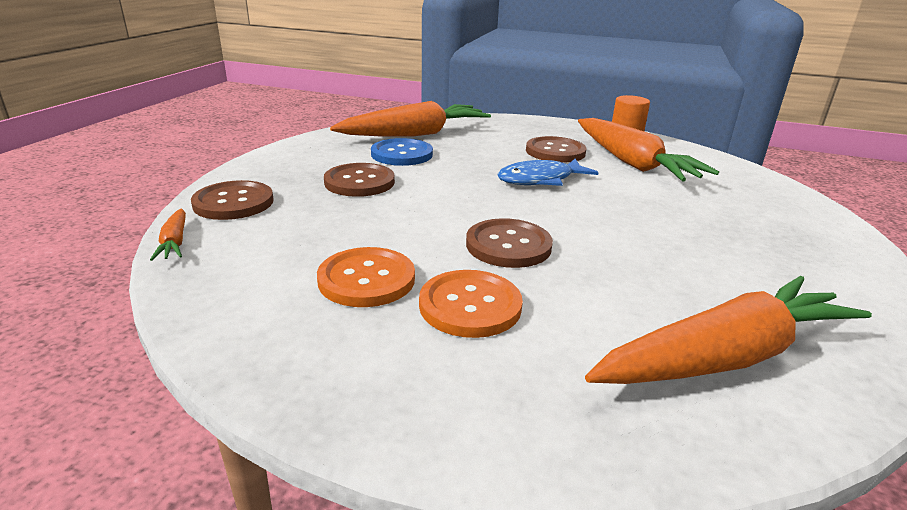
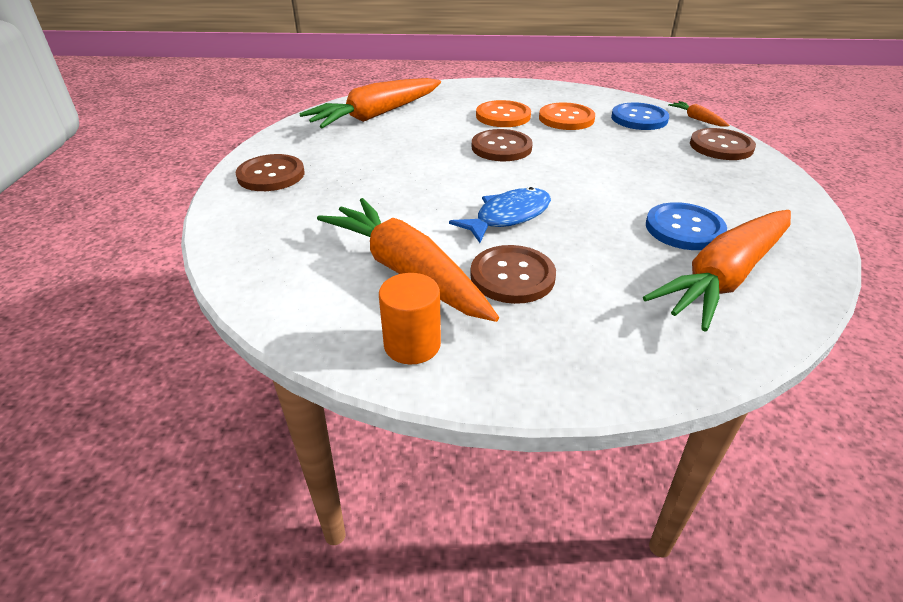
camera: 165 degrees right, 10 degrees up
brown button [324,163,395,197] -> brown button moved to [236,154,304,191]
none -> blue button [611,102,669,130]

